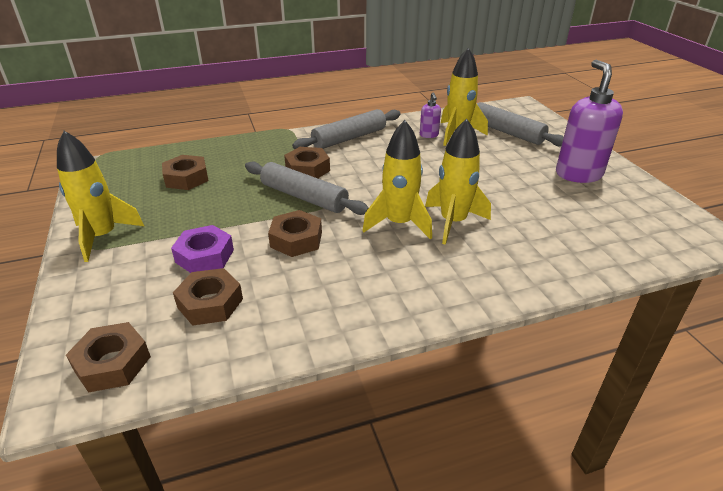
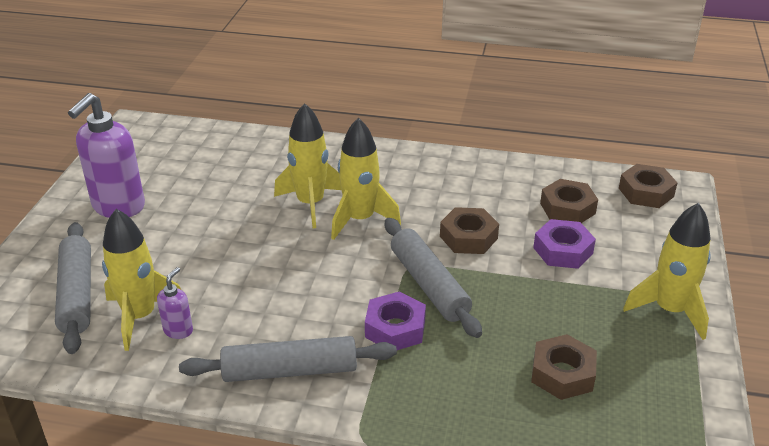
camera: 150 degrees left, 0 degrees up
brown nut [284,147,330,178] -> purple nut [365,291,426,350]

